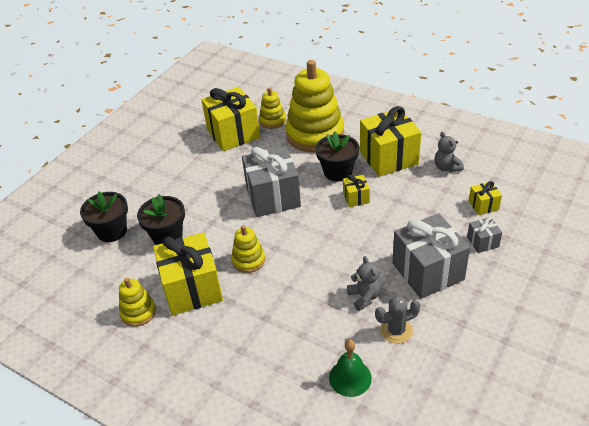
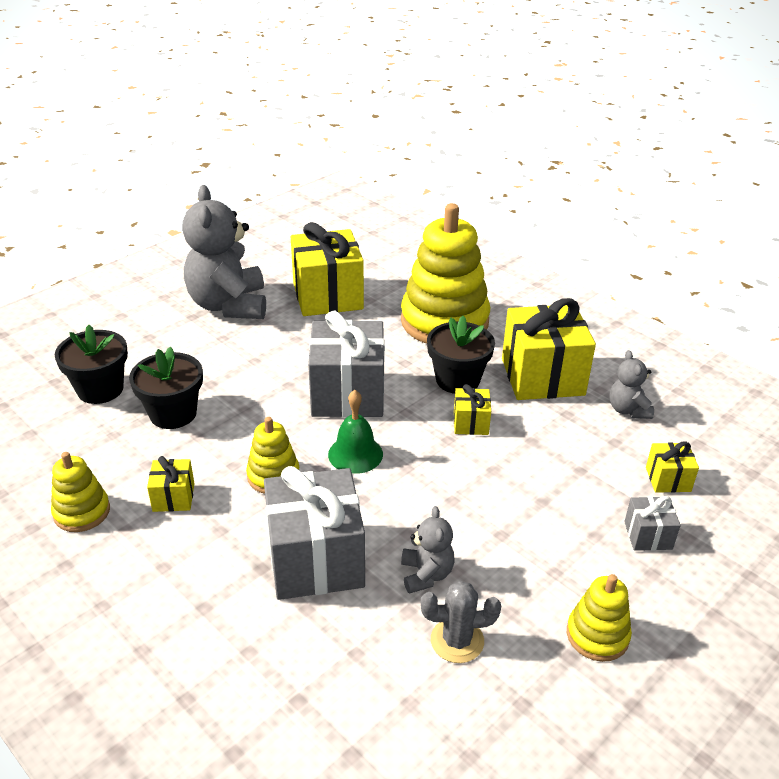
camera: 10 degrees right, 5 degrees down
yellow gift [153,232,223,315] -> yellow gift [147,456,194,512], size x0.46
yellow stacking toy [259,87,286,129] -> yellow stacking toy moved to [567,574,632,662]
green bell [329,340,372,397] -> green bell moved to [328,390,383,474]
grey gift [392,213,470,299] -> grey gift moved to [264,466,365,600]
none -> grey teddy bear [182,185,266,319]

